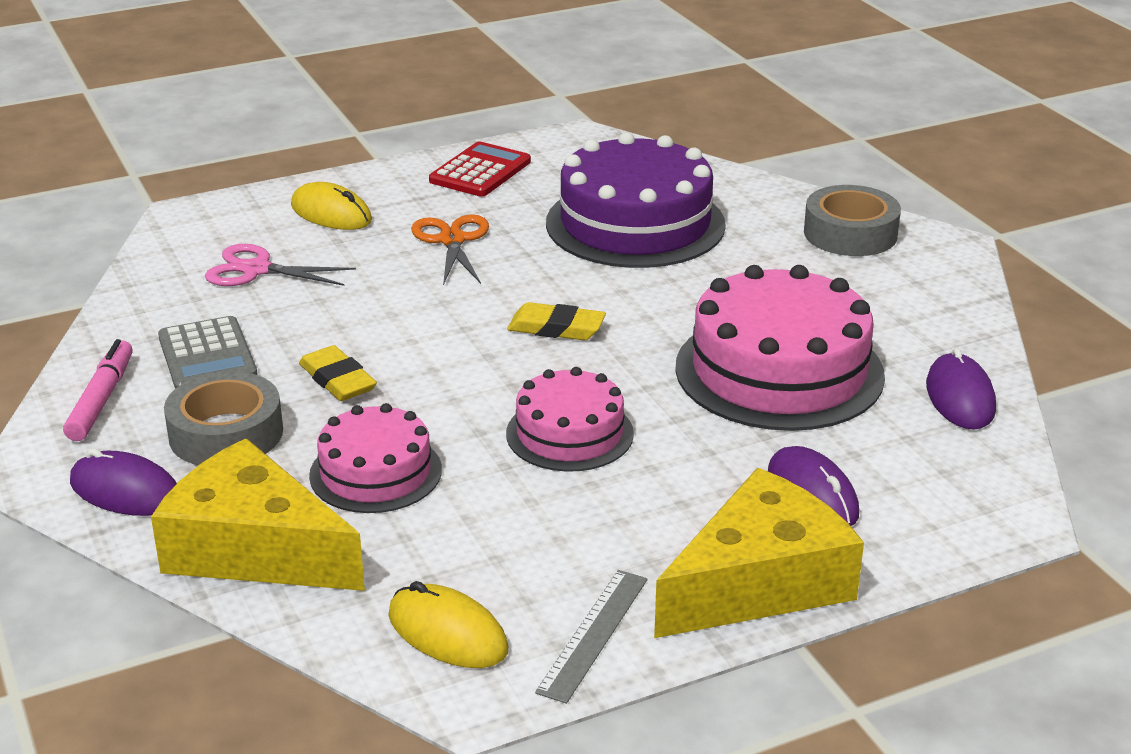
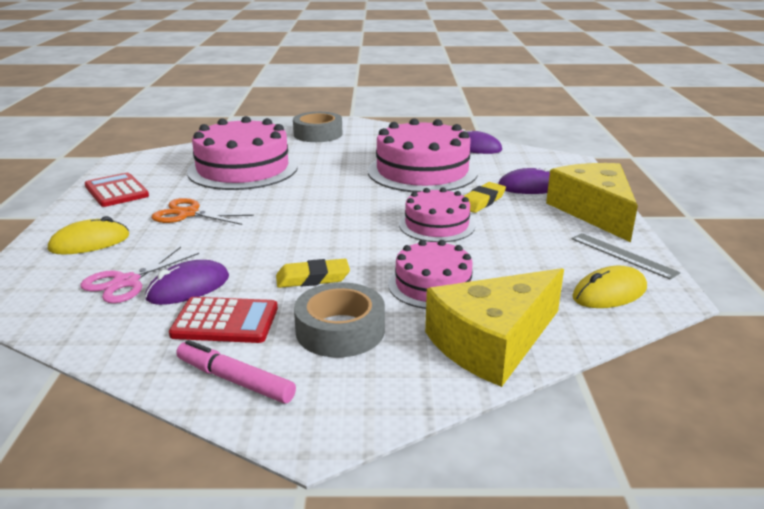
camera: 65 degrees left, 5 degrees down
purple mouse [70,448,177,516] -> purple mouse moved to [145,260,229,305]
grey calculator [158,316,258,389] -> red calculator [169,297,278,343]
yellow eraser [507,302,606,340] -> yellow eraser moved to [464,182,506,213]
purple cake [546,132,726,268] -> pink cake [187,116,298,190]

